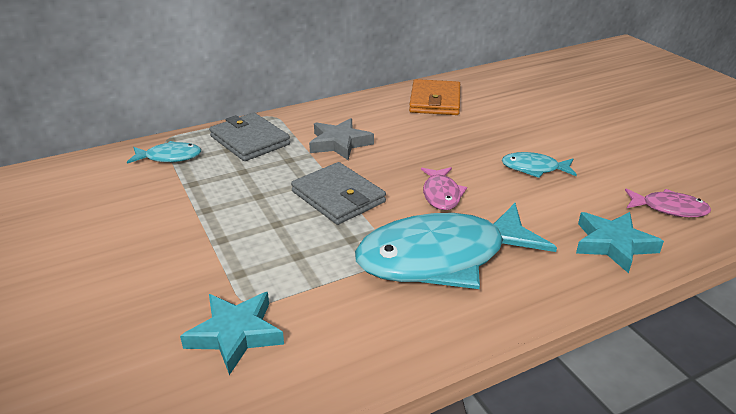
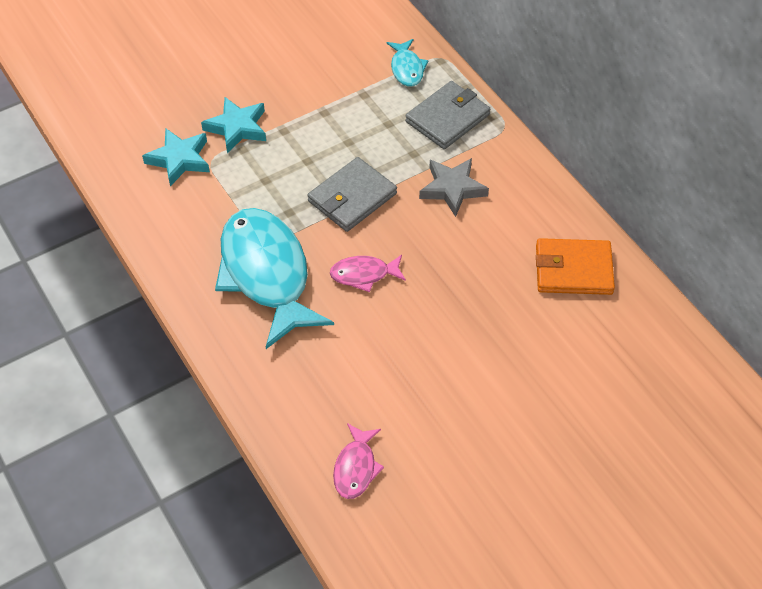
camera: 85 degrees right, 20 degrees up
turquoise fish [502,152,577,178] -> none
turquoise star [576,212,664,273] -> turquoise star moved to [201,97,266,153]

